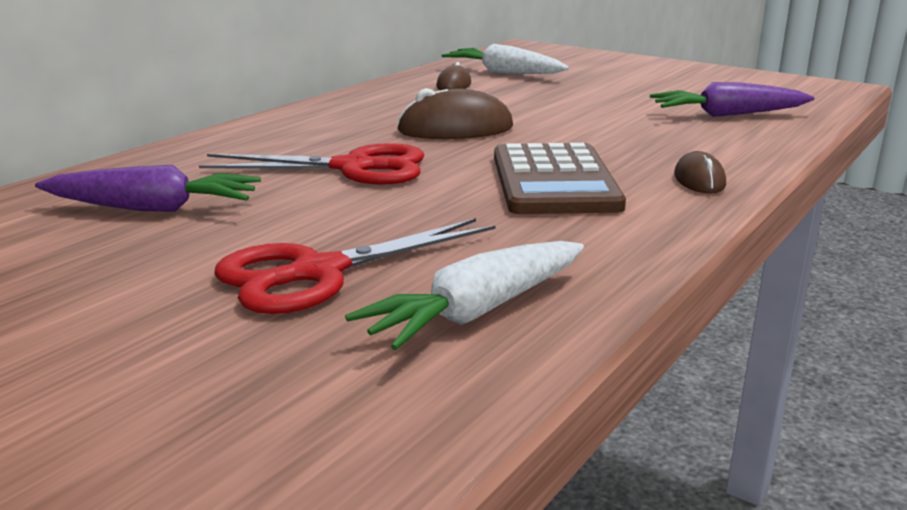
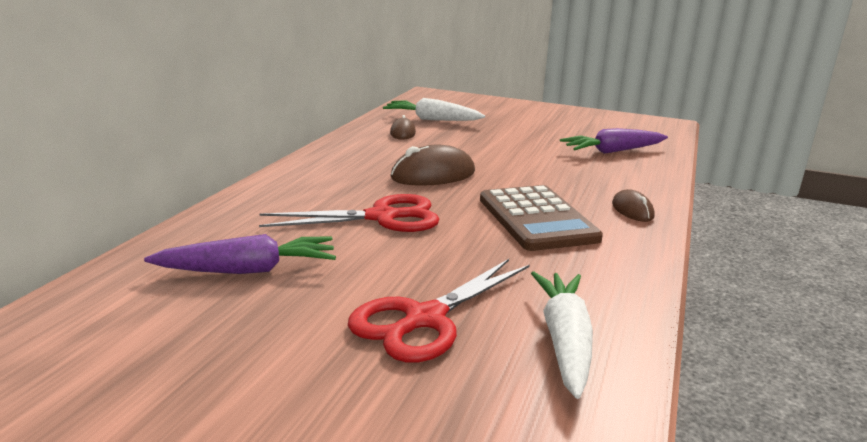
camera: 15 degrees left, 0 degrees up
white carrot [345,241,584,350] -> white carrot turned 150 degrees clockwise [531,271,593,399]

